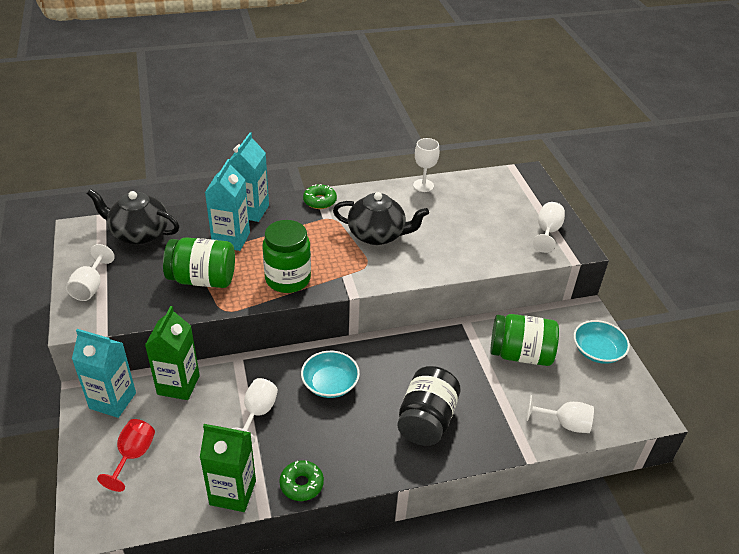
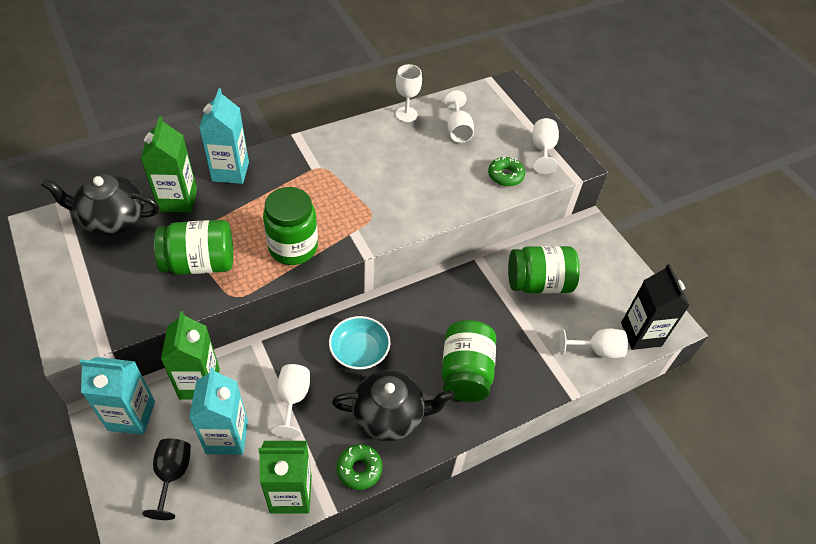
camera: 15 degrees left, 10 degrees up
white goblet [66,244,115,301] -> white goblet moved to [444,90,474,143]
red goblet [97,419,155,492] -> black goblet [142,438,191,520]
turquoise carton [205,159,250,251] -> turquoise carton moved to [189,367,248,455]
green donut [303,184,337,209] -> green donut moved to [488,157,525,186]
black teapot [333,192,429,245] -> black teapot moved to [332,370,455,441]
black jar [397,366,461,446] -> green jar [441,320,496,402]
turquoise bowl [574,320,630,364] -> none
none -> green carton [141,116,197,212]
none -> black carton [621,264,690,350]

